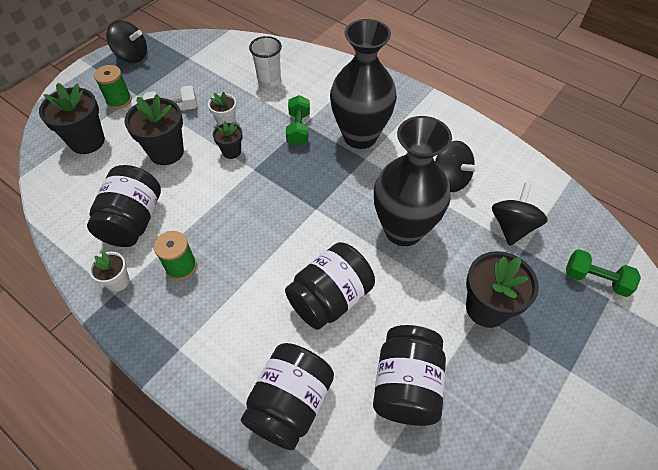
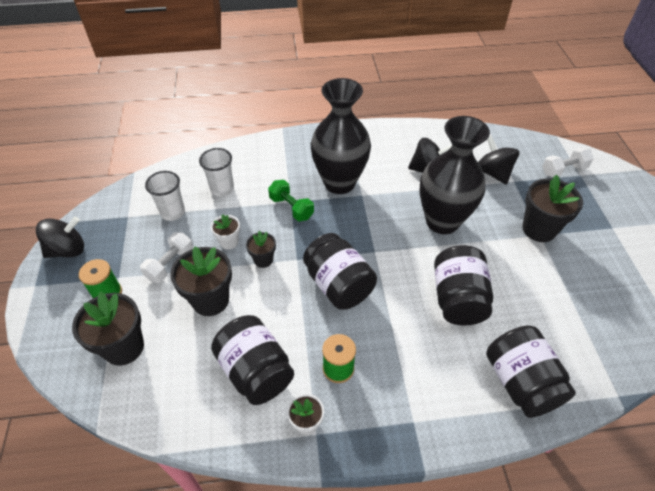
camera: 45 degrees left, 5 degrees down
black jar [373,325,446,426] -> black jar moved to [303,233,377,310]
green dumbbell [566,249,641,297] -> white dumbbell [542,147,594,177]
none -> white cup [145,171,185,221]

